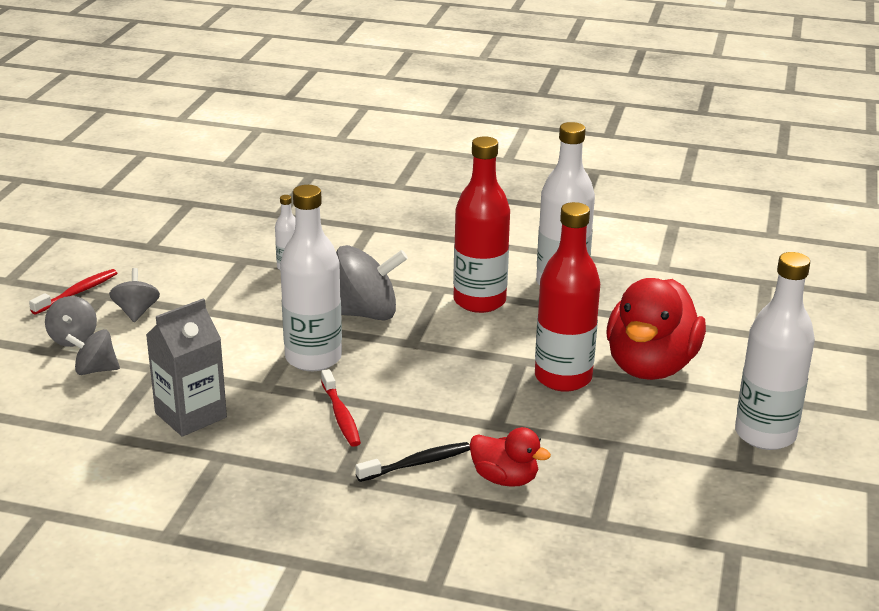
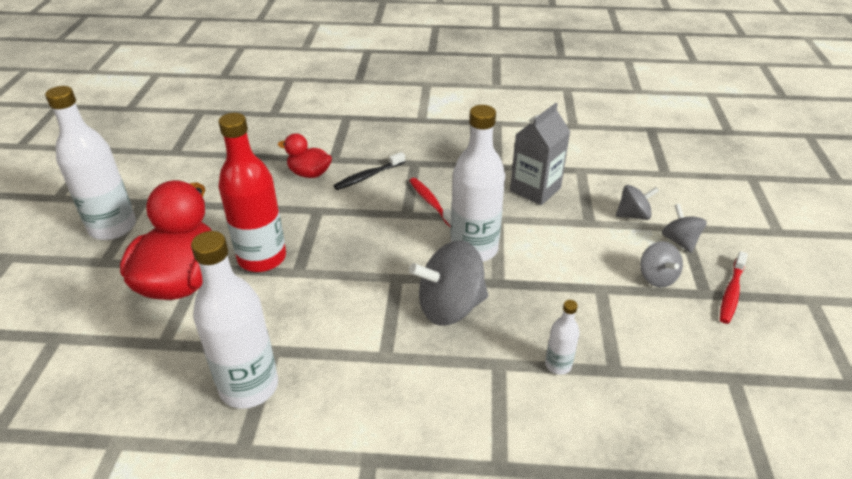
camera: 170 degrees right, 10 degrees up
red bottle [453,136,510,313] -> none

